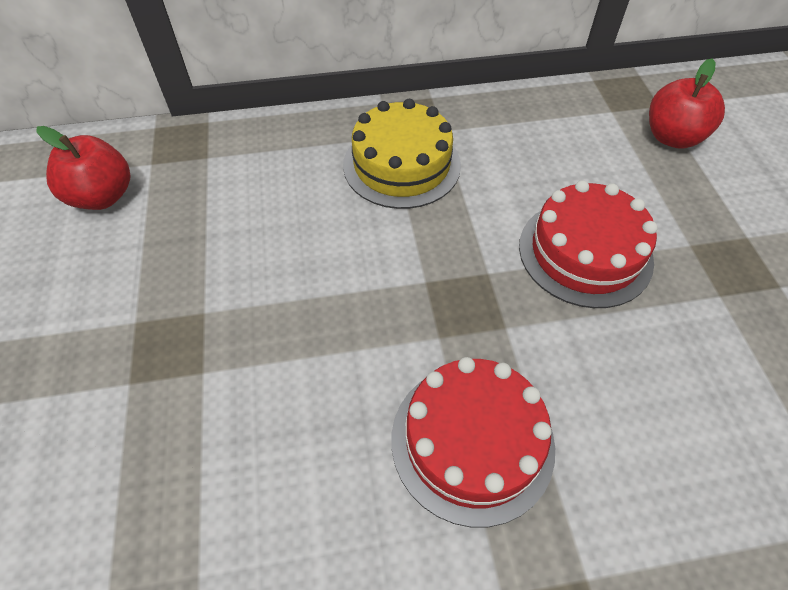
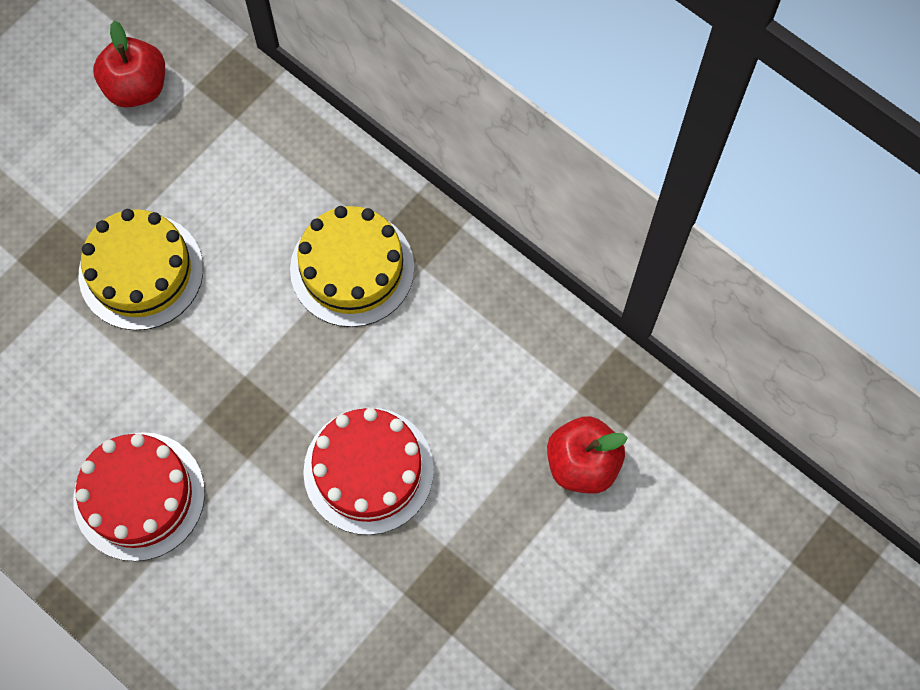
camera: 50 degrees right, 15 degrees up
none -> yellow cake [79,209,203,330]

